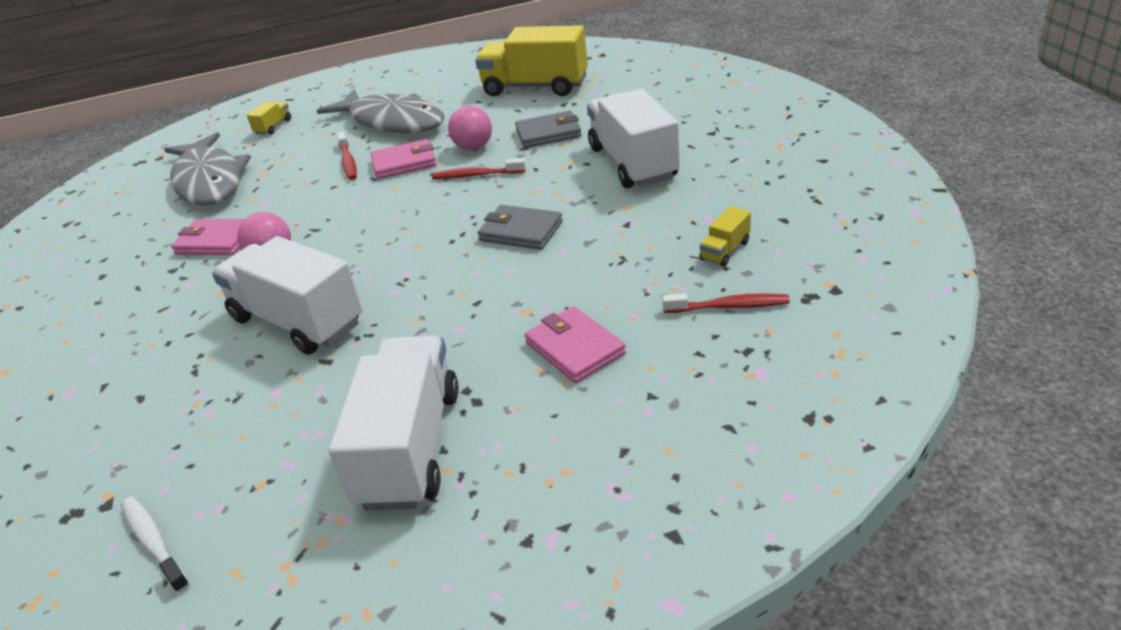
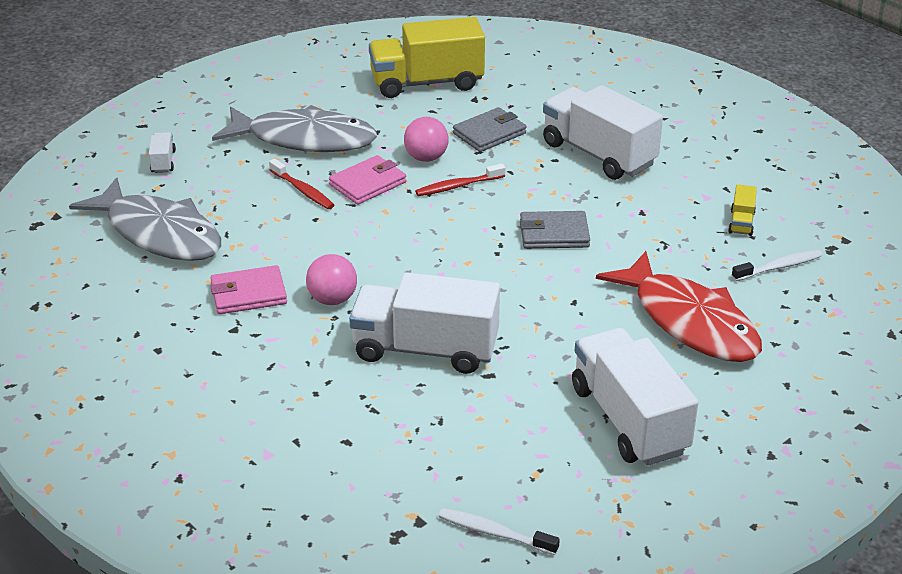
camera: 30 degrees left, 0 degrees up
yellow truck [247,102,291,135] -> white truck [149,132,176,173]
pink wallet [525,306,626,383] -> red fish [596,251,762,362]
red toothbrush [662,293,790,313] -> white toothbrush [732,250,823,281]

